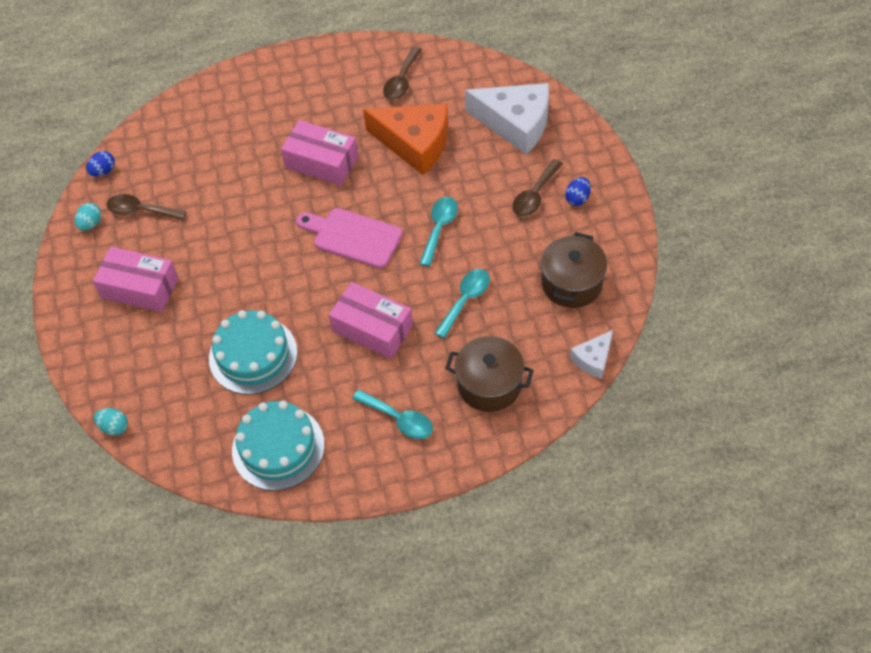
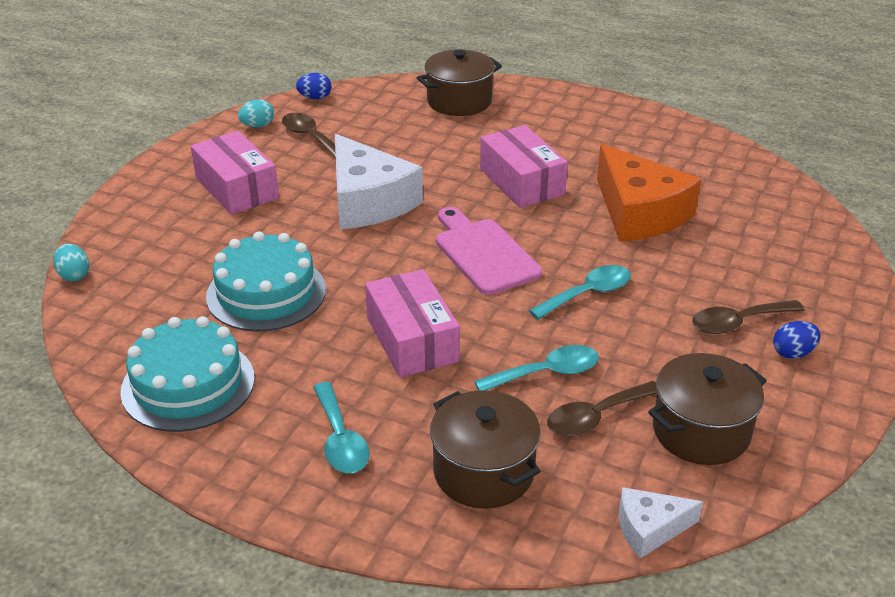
camera: 35 degrees right, 20 degrees down
brown spoon [383,47,422,100] -> brown spoon moved to [547,381,657,436]
white cheese [465,83,549,154] -> white cheese moved to [335,134,423,229]
none -> brown pot [417,50,502,116]

